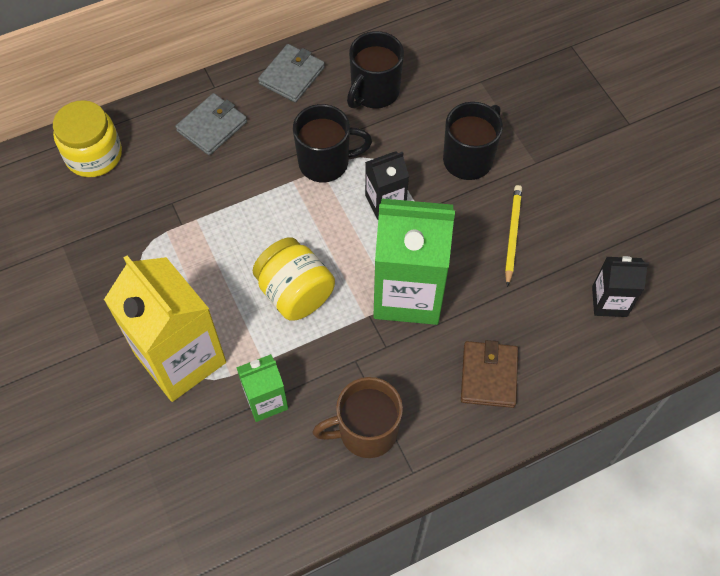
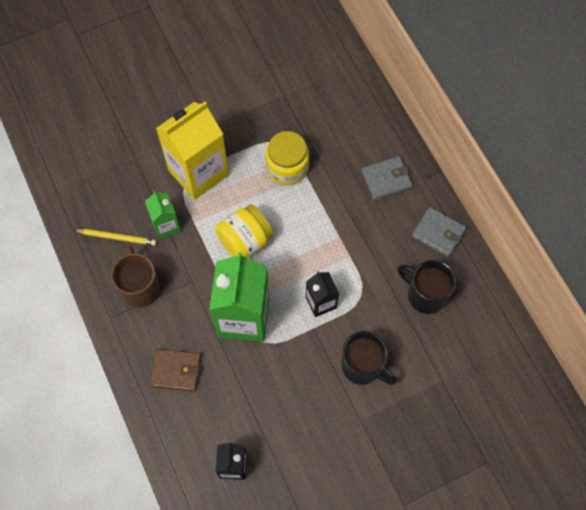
camera: 90 degrees right, 5 degrees up
yellow jar [53,100,122,177] -> yellow jar moved to [265,131,309,185]
grey wallet [175,93,247,155] -> grey wallet turned 60 degrees counterclockwise [361,156,412,200]
black mug [293,104,372,182] -> none
yellow pencil [505,185,522,287] -> yellow pencil moved to [74,229,156,246]

